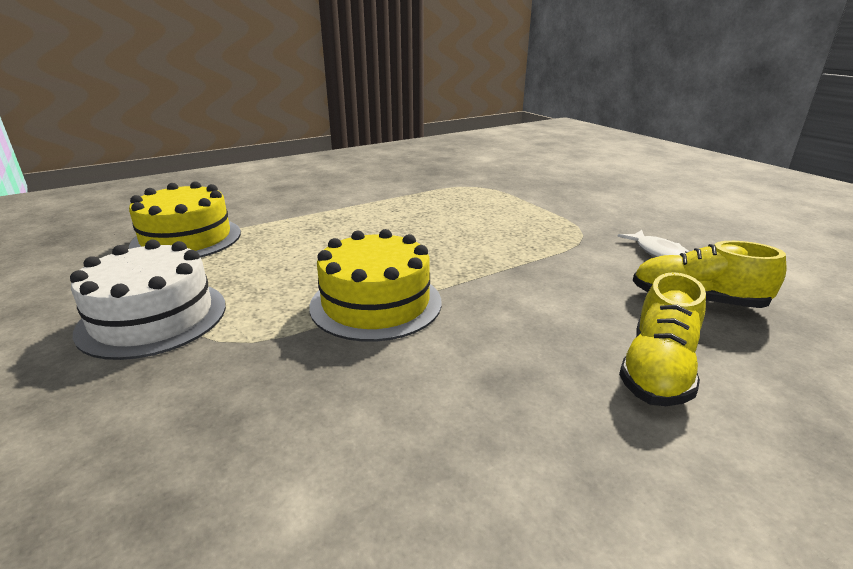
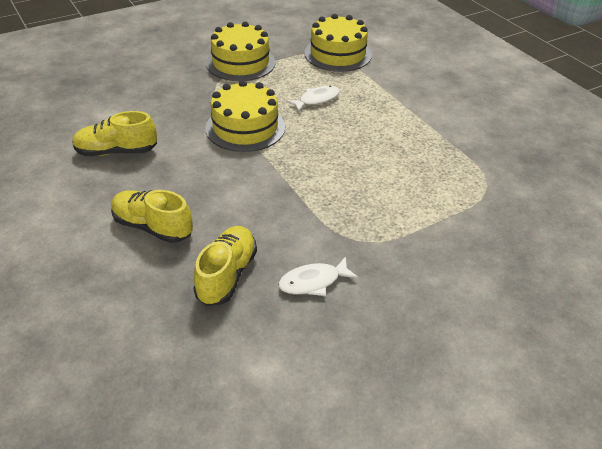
camera: 90 degrees right, 15 degrees up
white cake [70,240,226,360] -> yellow cake [206,21,276,81]
none -> yellow shoe [72,111,157,156]
none -> white fish [286,85,340,112]

